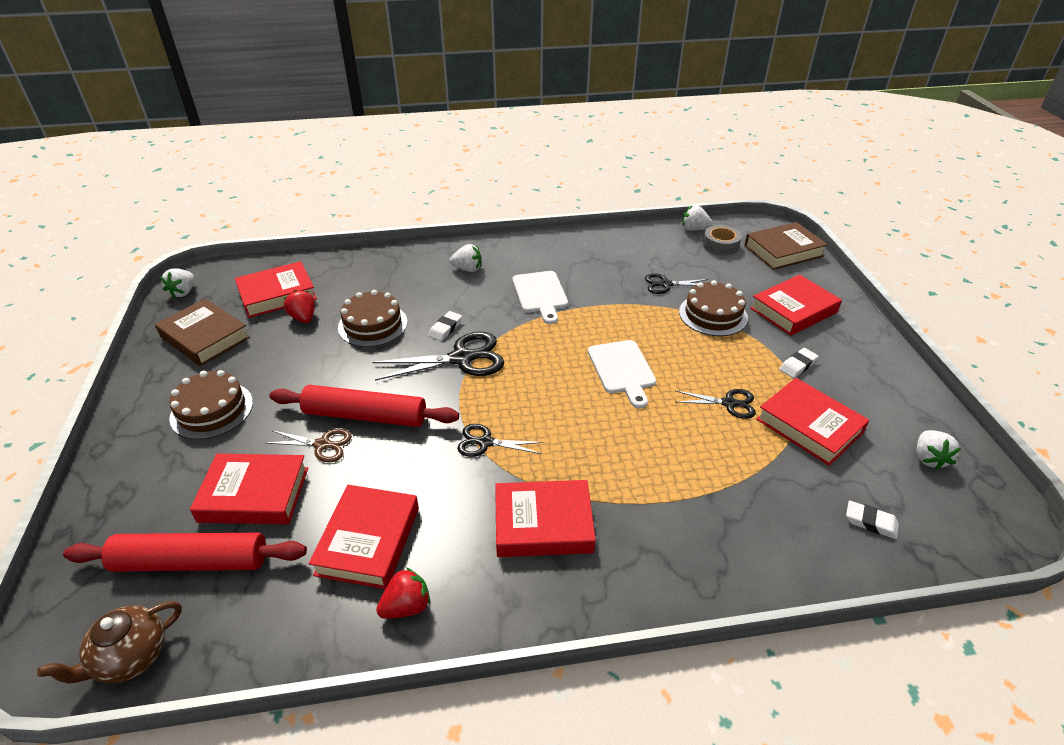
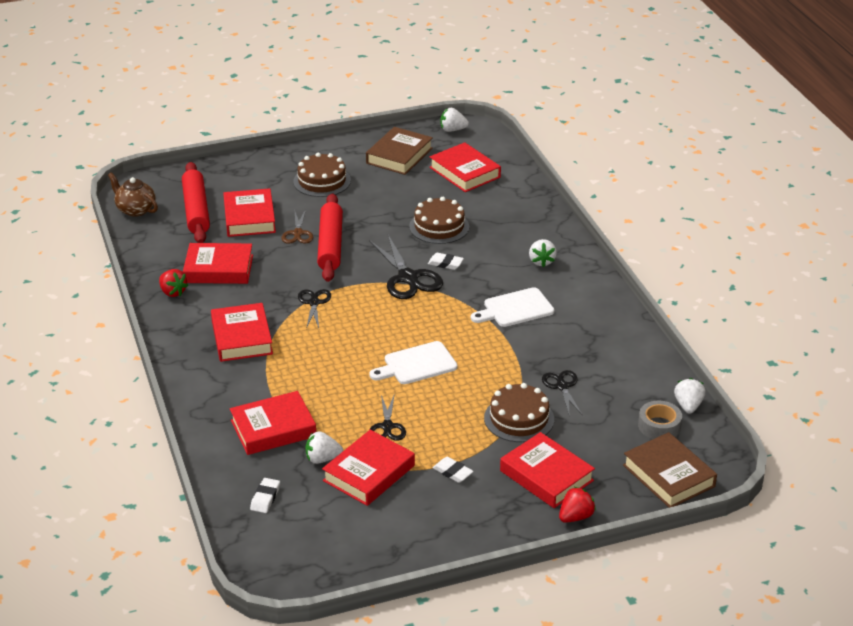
camera: 80 degrees right, 5 degrees down
red strawberry [284,290,315,323] -> red strawberry moved to [559,487,596,523]
white strawberry [916,430,961,470] -> white strawberry moved to [305,431,343,464]
none -> red book [230,391,316,455]

